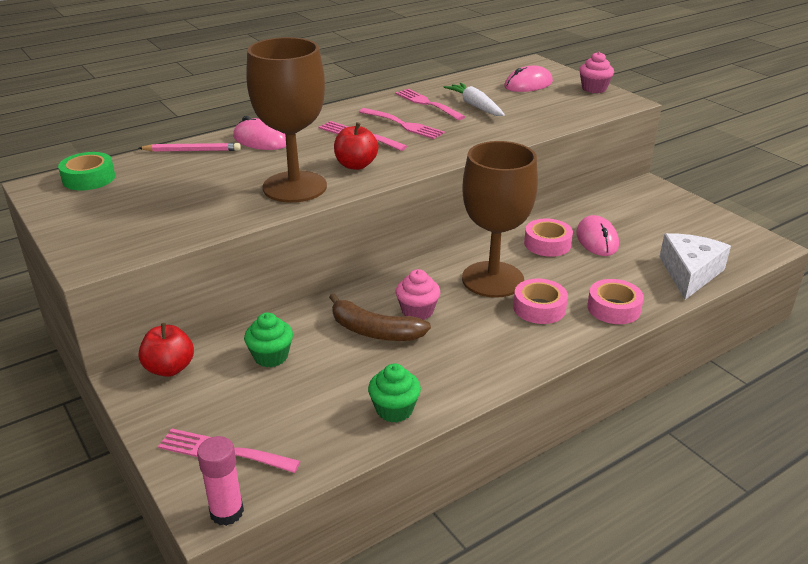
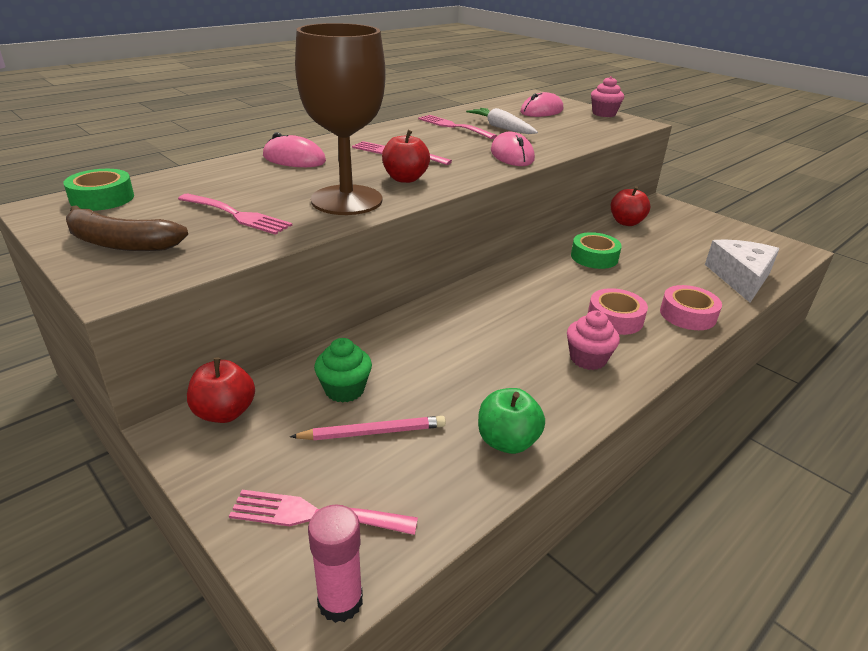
camera: 10 degrees left, 0 degrees up
pink pencil [139,143,241,152] -> pink pencil moved to [290,416,446,440]
brown banana [329,293,431,341] -> brown banana moved to [66,205,188,251]
pink fork [359,108,445,139] -> pink fork moved to [178,194,292,235]
green cupcake [368,363,421,423] -> green apple [478,388,545,454]
pink cupcake [396,269,440,320] -> pink cupcake moved to [567,310,620,370]
brown goblet [462,141,538,298] -> none
pink tape [524,218,573,257] -> green tape [571,232,622,269]
pink mouse [576,215,619,256] -> pink mouse moved to [491,132,535,166]
none -> red apple [611,186,650,226]

